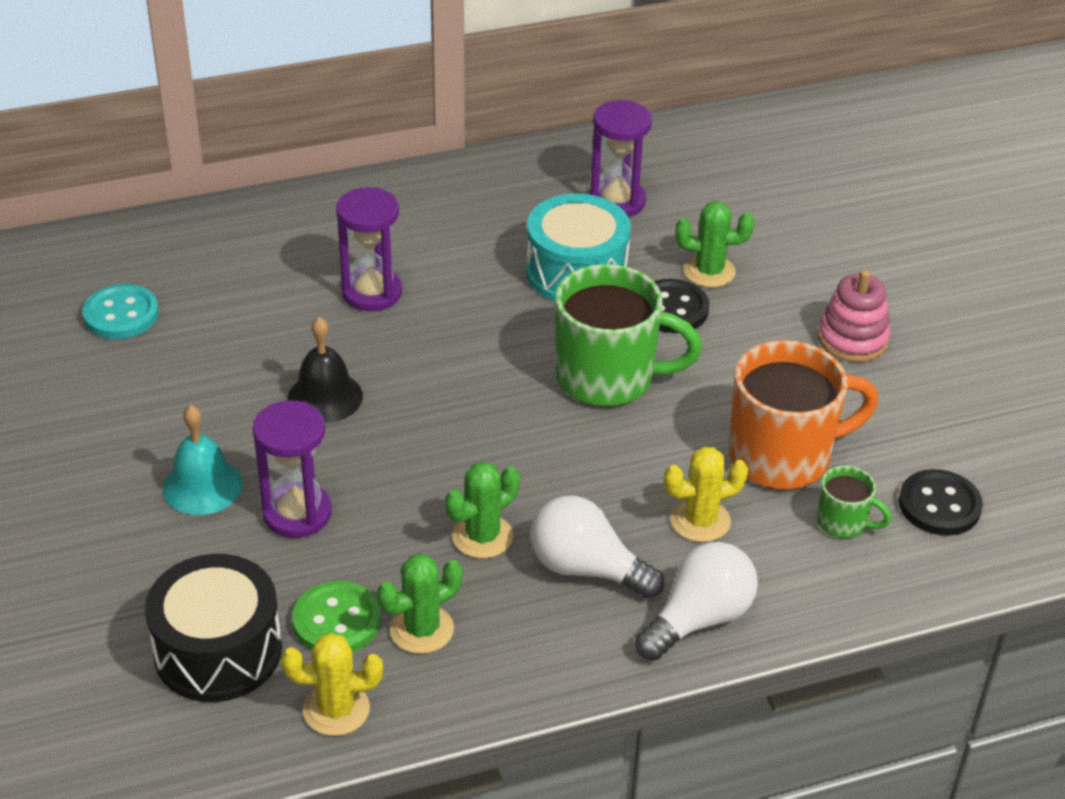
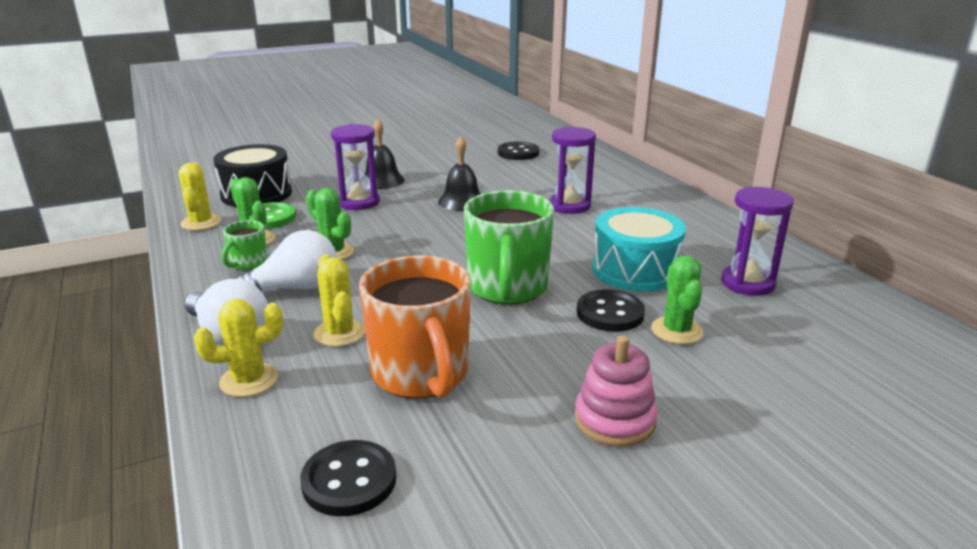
camera: 85 degrees right, 15 degrees down
turquoise button [82,284,159,339] -> black button [498,142,539,160]
turquoise bell [163,405,243,515] -> black bell [364,119,405,189]
white light bulb [530,495,664,599] -> white light bulb turned 45 degrees clockwise [232,230,337,291]
green mug [817,466,892,538] -> green mug moved to [222,220,268,270]
none -> yellow cactus [194,299,283,397]

